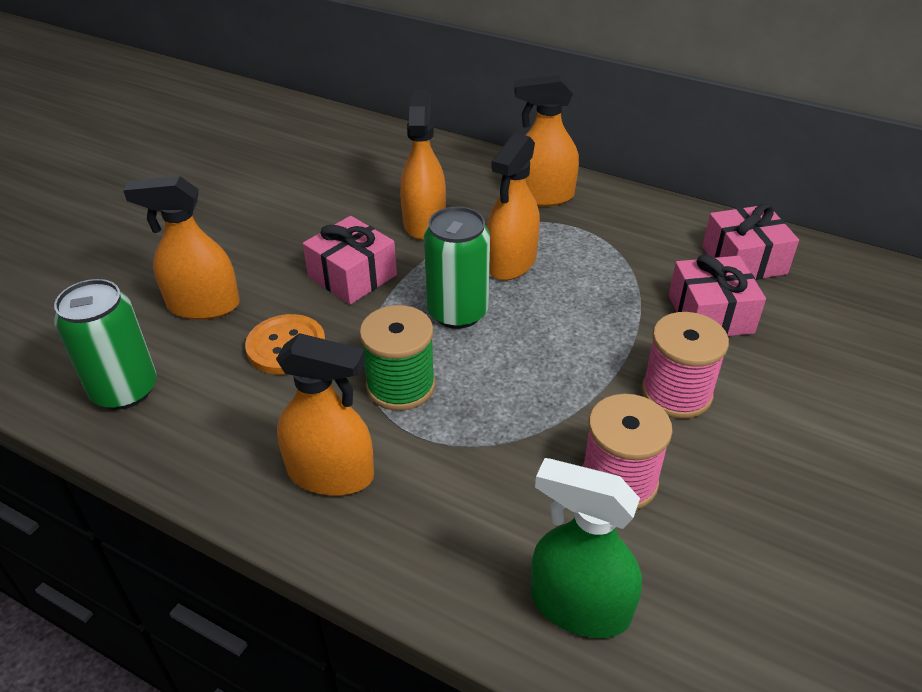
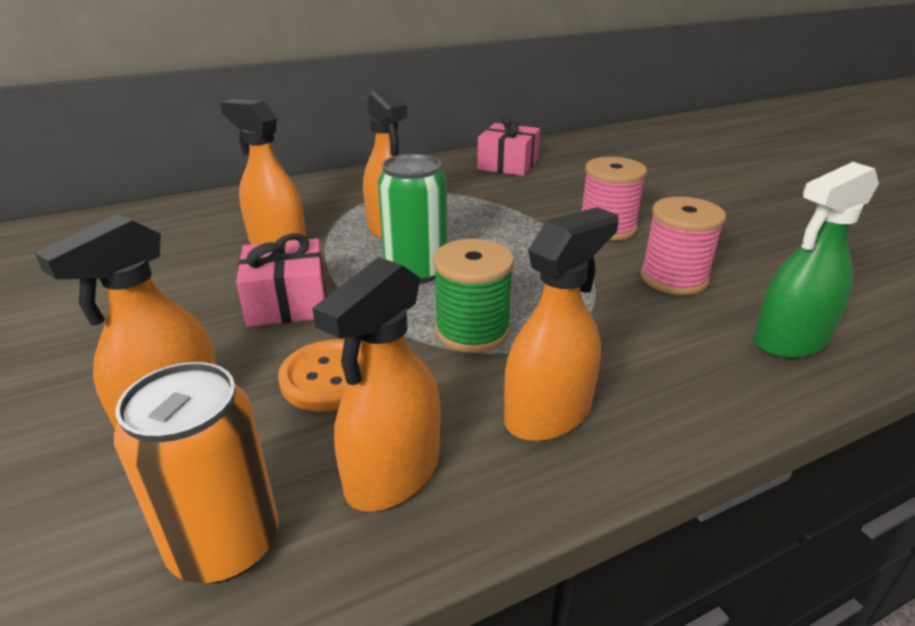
camera: 55 degrees left, 10 degrees down
green can [54,279,157,410] -> orange can [114,362,278,583]
orange spray bottle [514,75,579,207] -> orange spray bottle moved to [312,257,440,512]
pink gift [669,255,766,336] -> none

